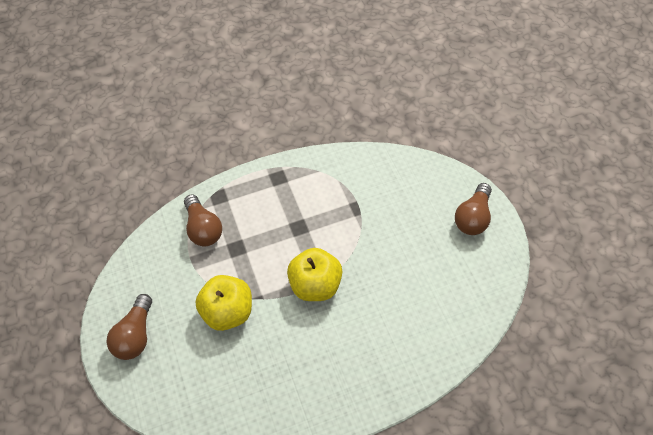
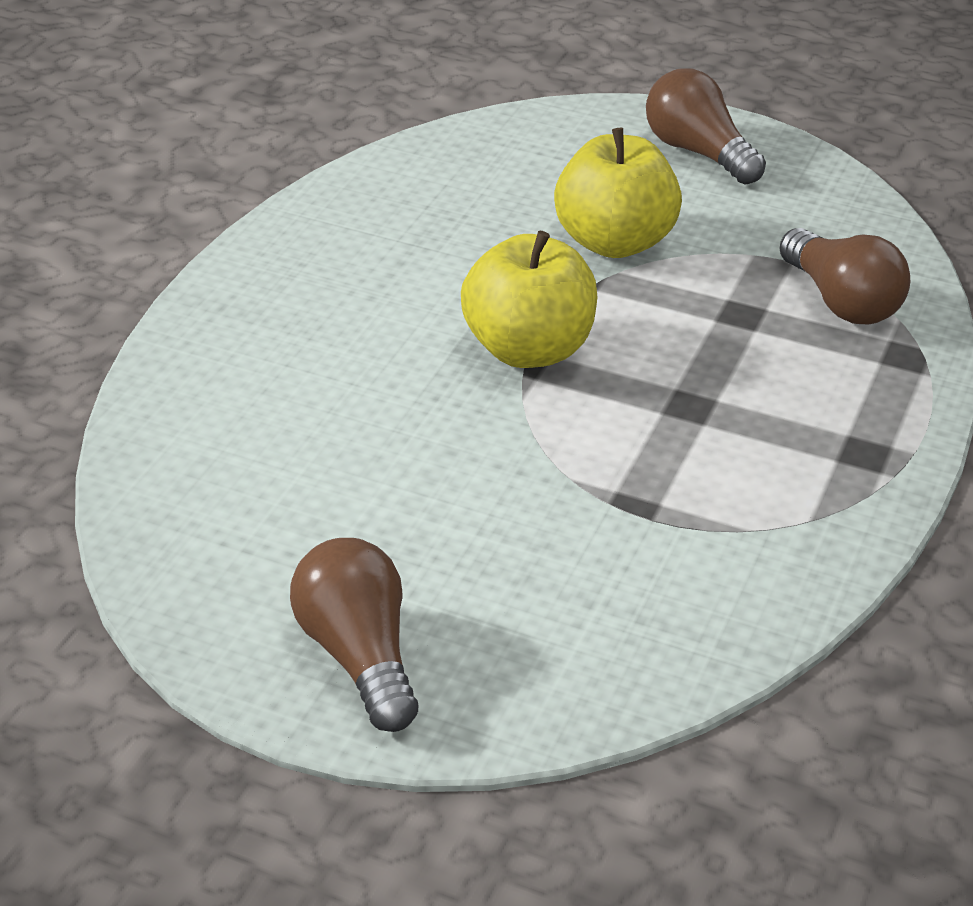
camera: 130 degrees right, 20 degrees down
brown light bulb [184,194,222,246] -> brown light bulb turned 135 degrees counterclockwise [779,228,910,324]

